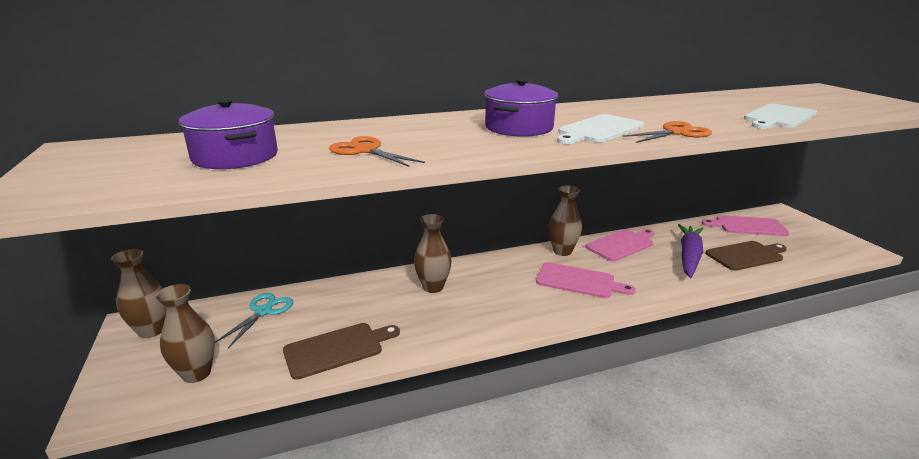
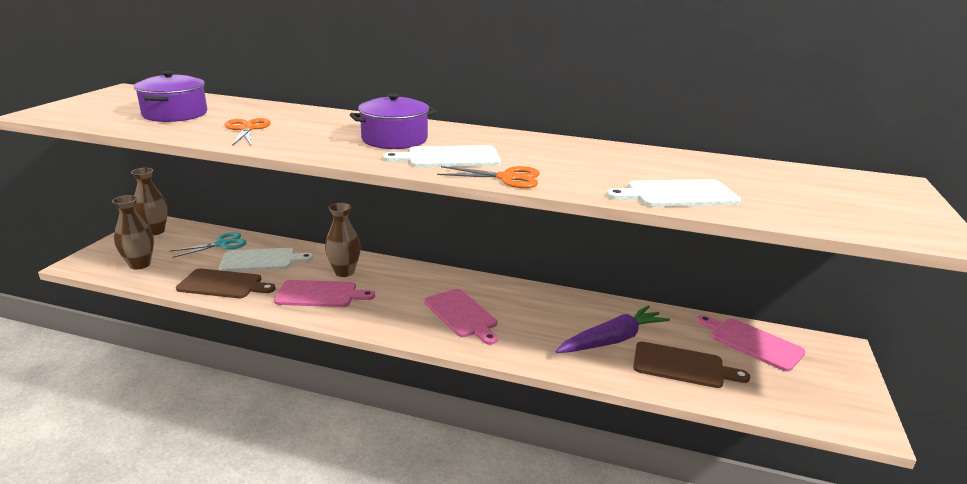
camera: 35 degrees right, 0 degrees up
brown vase [548,185,582,256] -> none
pink cutting board [585,229,654,261] -> pink cutting board moved to [274,280,375,307]
none -> white cutting board [219,248,313,271]

